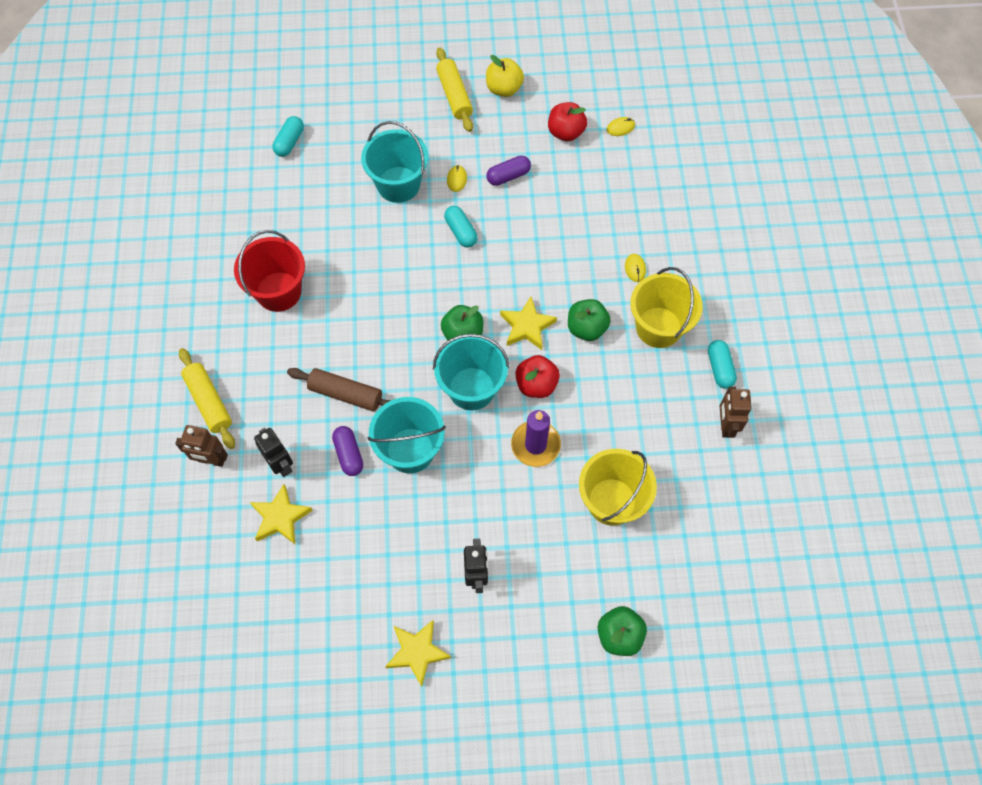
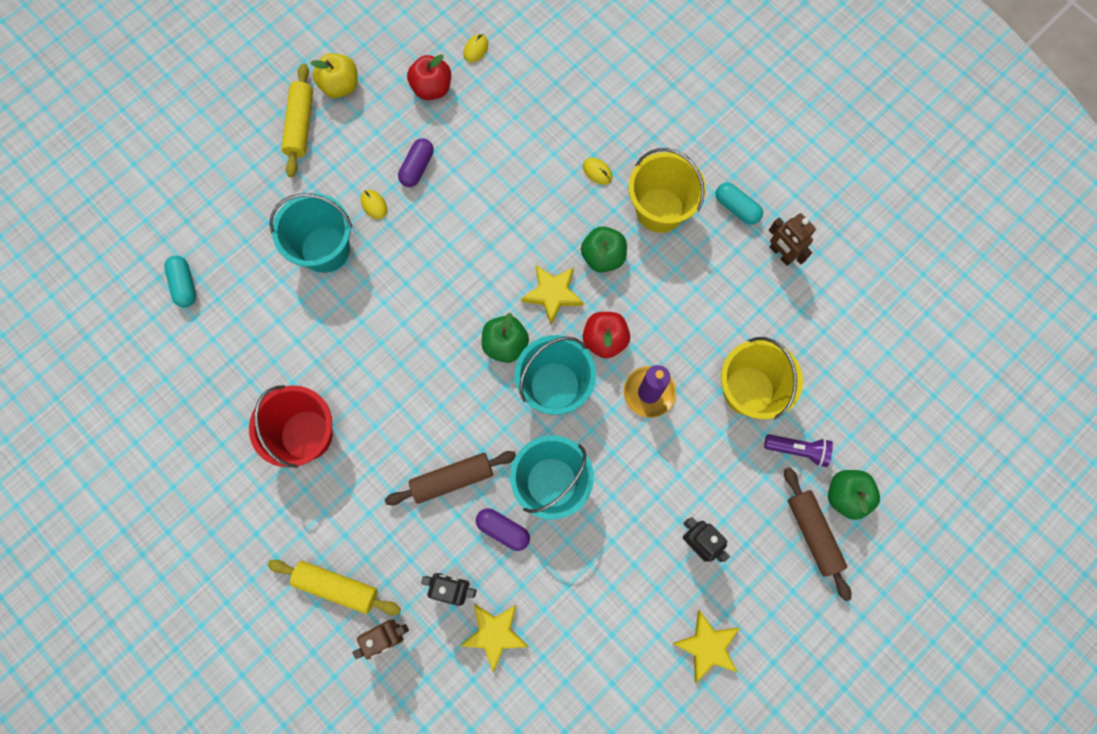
camera: 40 degrees left, 10 degrees up
yellow rolling pin [436,48,473,132] -> yellow rolling pin turned 60 degrees clockwise [281,63,313,177]
turquoise capsule [444,206,478,247] -> none
none -> purple flashlight [764,434,833,467]
none -> brown rolling pin [784,467,851,601]

